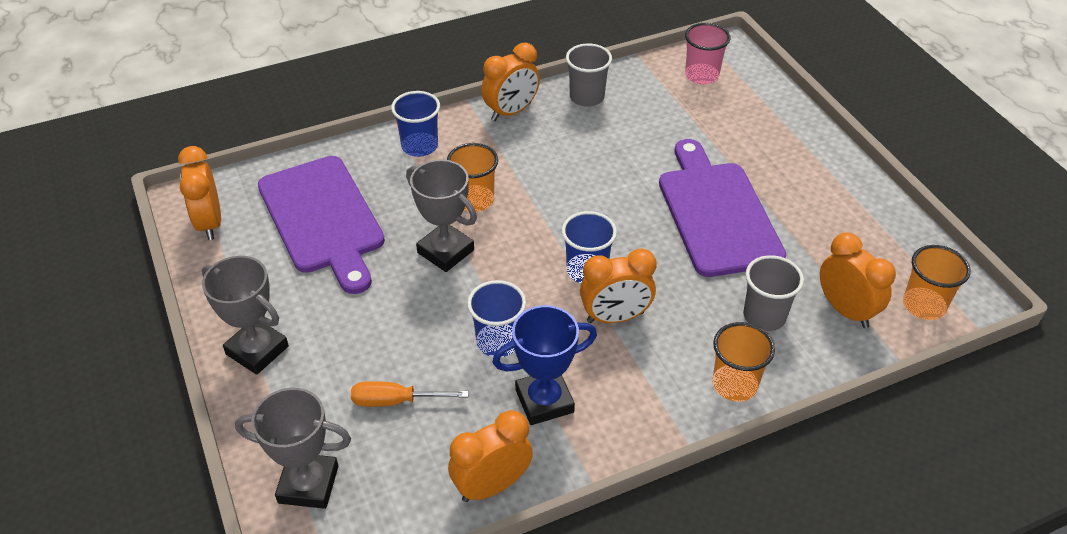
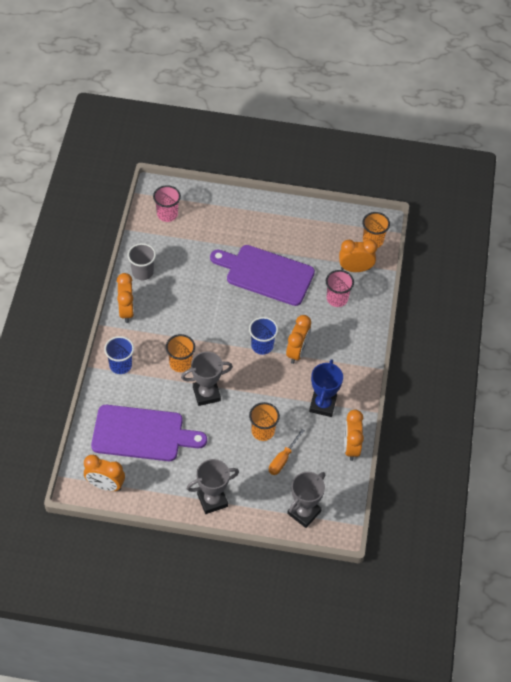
camera: 60 degrees left, 10 degrees up
blue cup [467,280,526,357] -> none
orange cup [712,322,775,402] -> orange cup moved to [249,402,280,441]
grey cup [743,255,804,331] -> pink cup [326,270,354,307]

